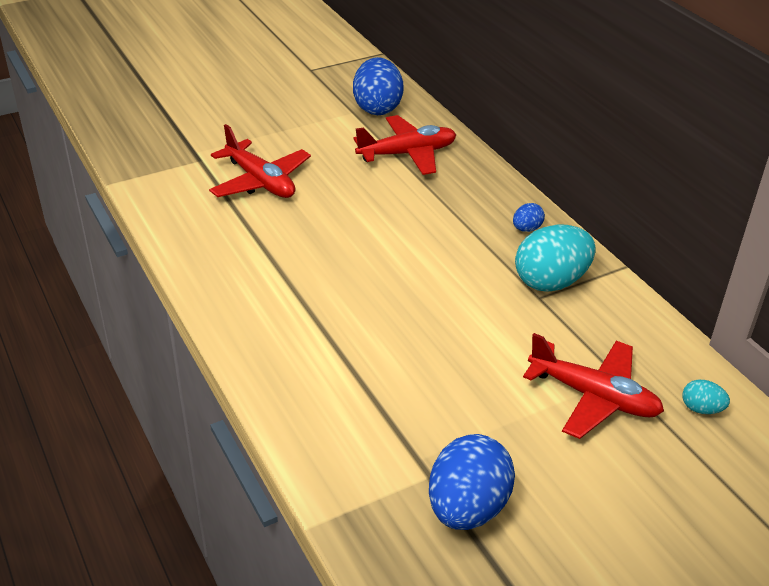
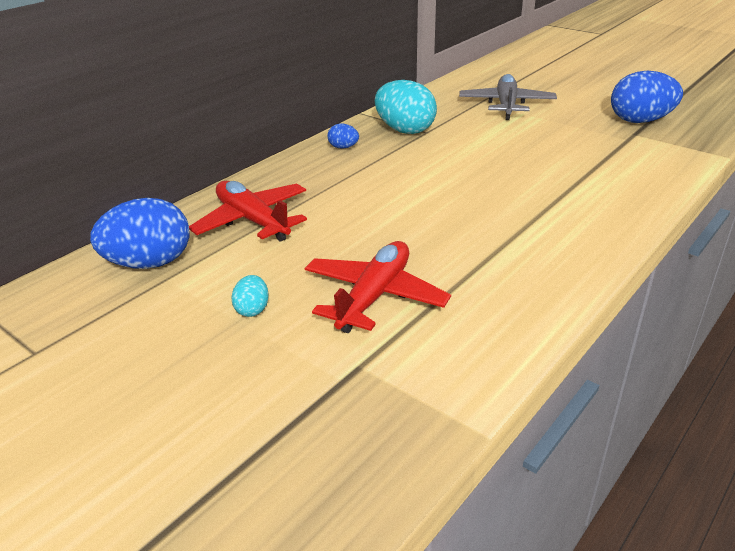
camera: 110 degrees left, 5 degrees down
red plane [523,333,664,439] -> grey plane [459,74,557,120]
turquoise egg [682,380,730,414] -> turquoise egg moved to [231,275,269,317]

